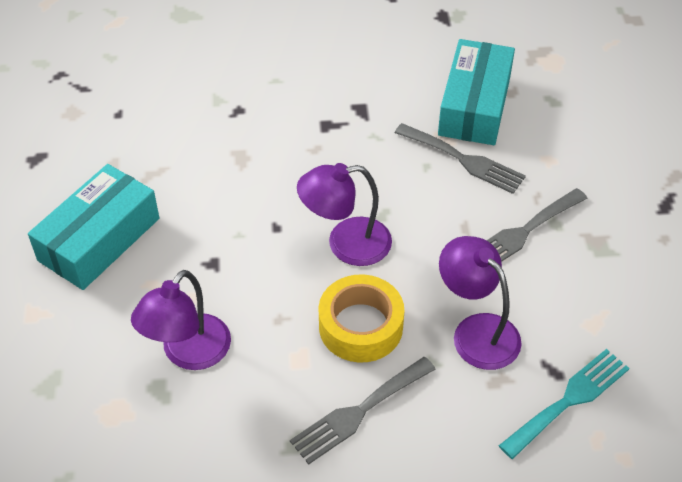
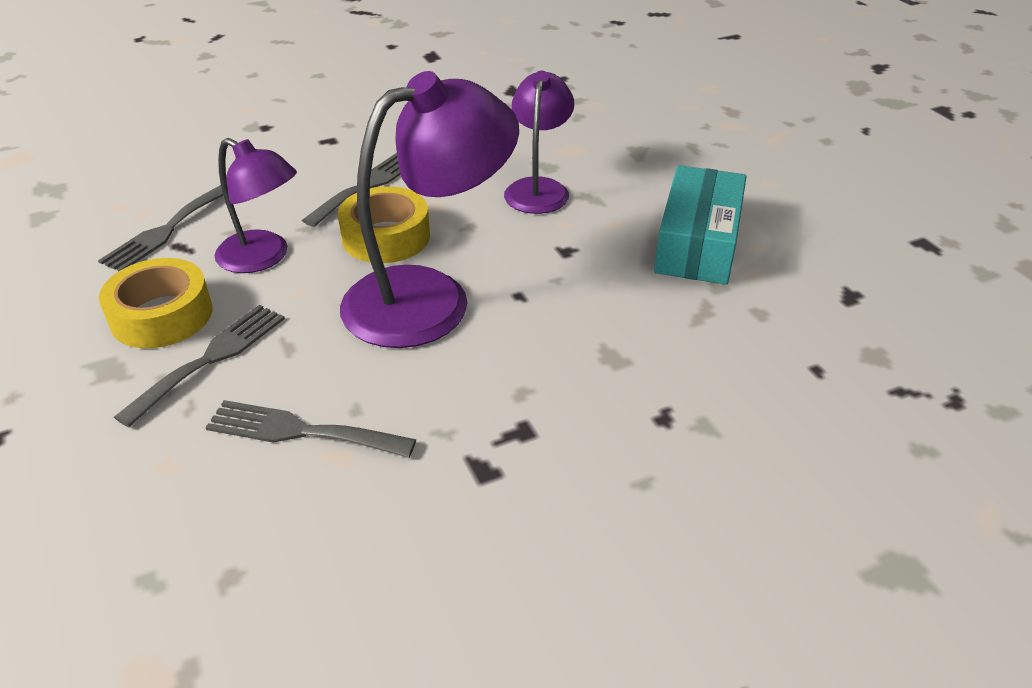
camera: 160 degrees right, 10 degrees down
purple lamp [297,163,392,266] -> purple lamp [340,71,519,348], size x1.65
turquoise box [438,39,515,145] -> none
turquoise fork [499,349,630,459] -> grey fork [98,185,224,271]
none -> yellow tape [99,258,213,348]

